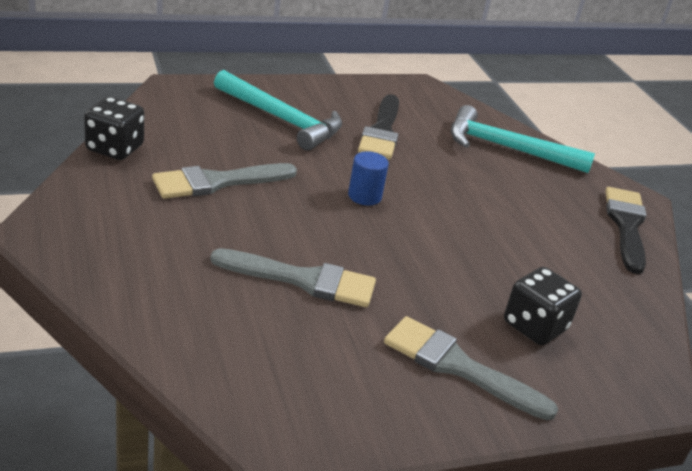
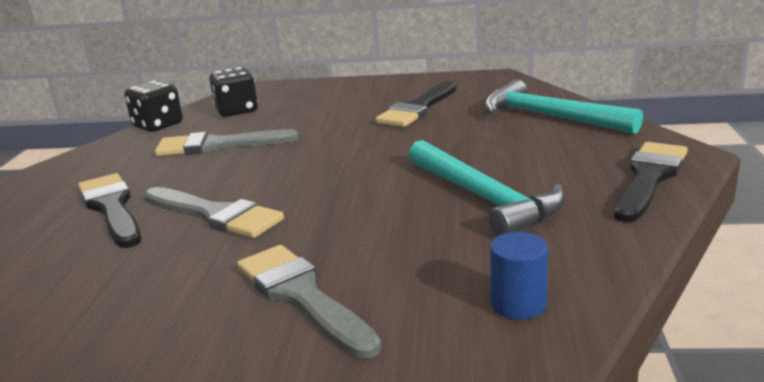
camera: 30 degrees right, 10 degrees down
turquoise hammer [214,70,342,151] -> turquoise hammer moved to [408,140,566,236]
blue cylinder [348,151,389,206] -> blue cylinder moved to [490,232,548,320]
black dice [504,267,582,345] -> black dice moved to [209,67,258,117]
none -> black brush [78,173,141,248]

